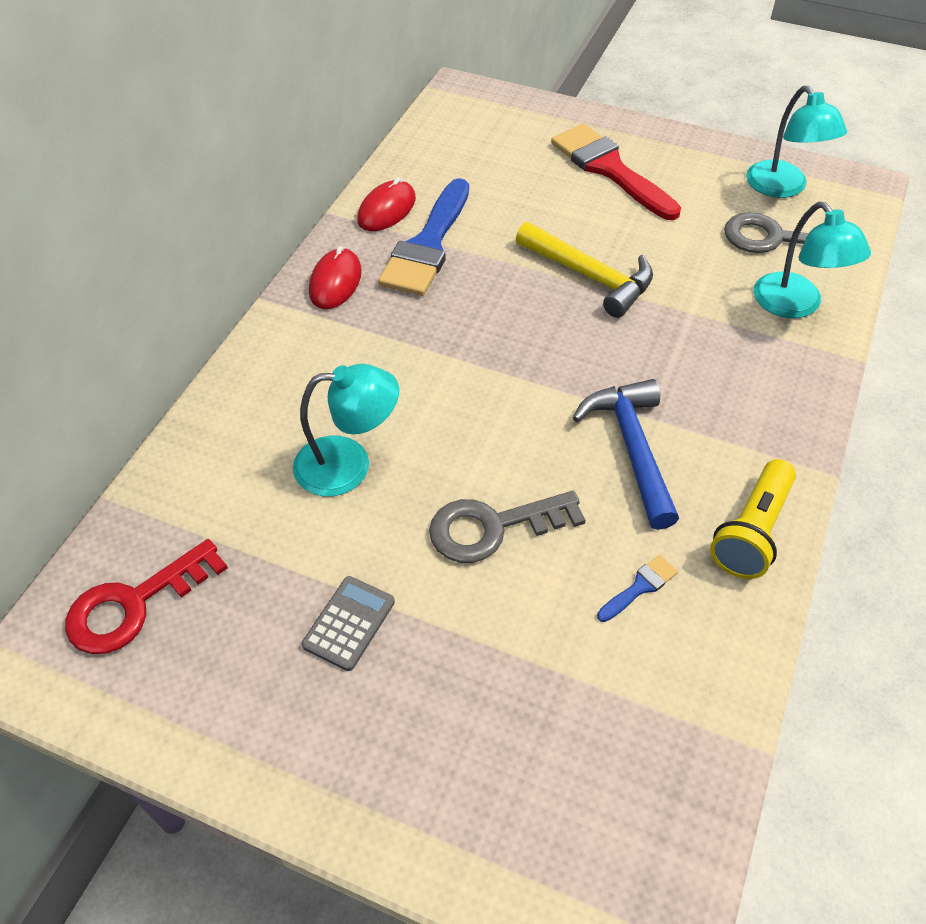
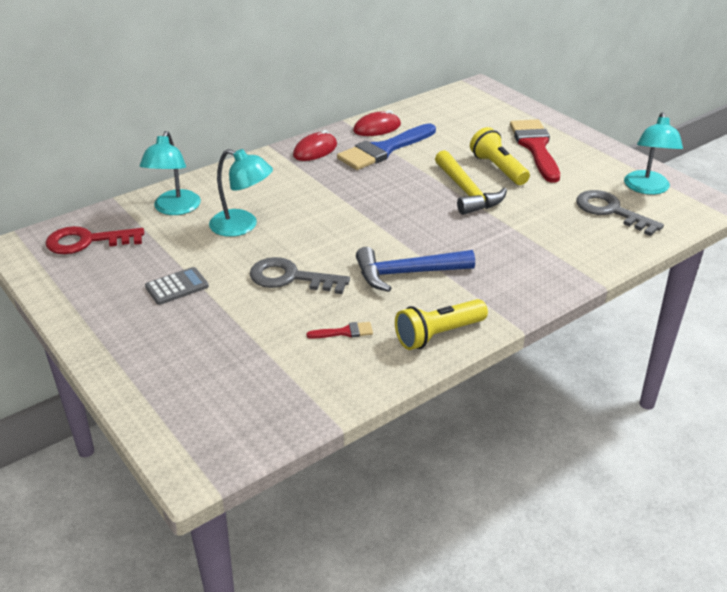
camera: 30 degrees right, 15 degrees down
blue hammer [573,379,679,530] -> blue hammer turned 120 degrees counterclockwise [356,247,475,292]
blue brush [597,555,678,622] -> red brush [306,322,373,339]
turquoise lamp [754,202,871,318] -> turquoise lamp moved to [140,131,201,215]
none -> yellow flashlight [470,127,530,185]

